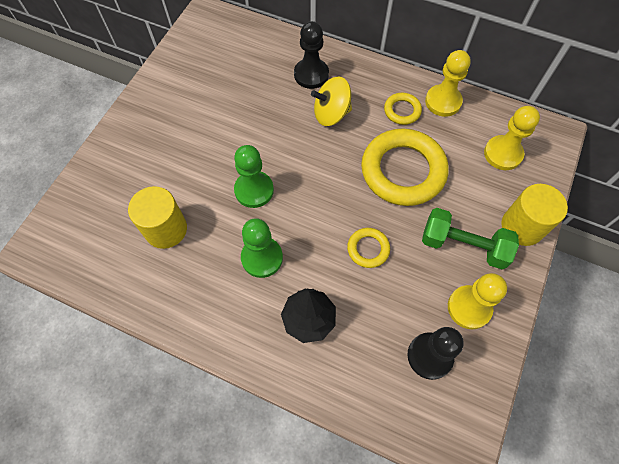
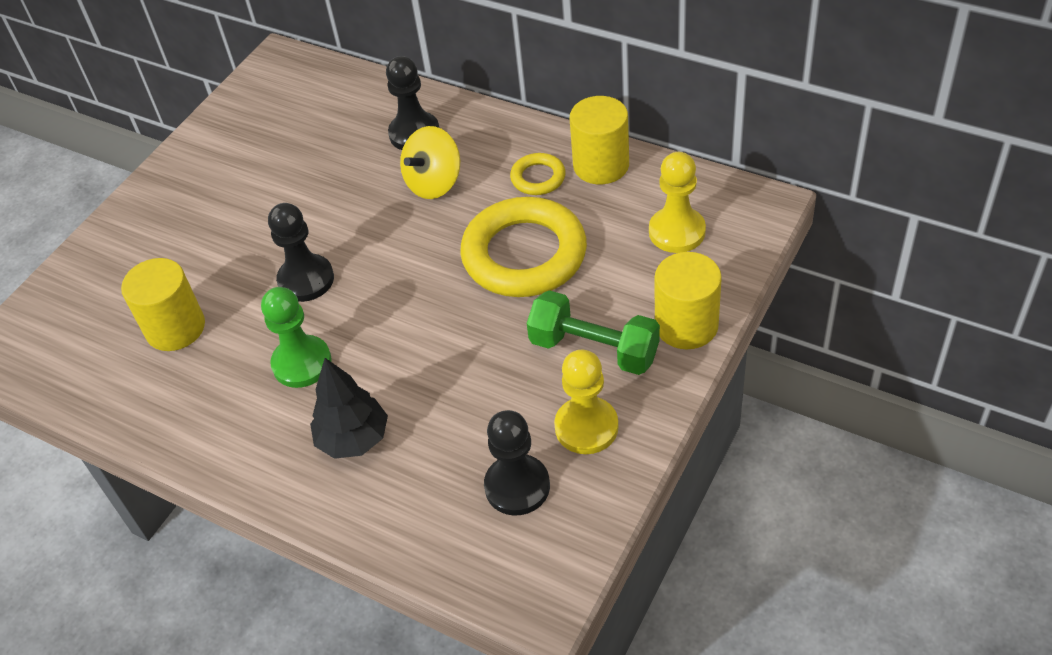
camera: 10 degrees right, 15 degrees down
green pawn [234,145,274,208] -> black pawn [268,203,334,302]
yellow spinning top [311,76,352,126] -> yellow spinning top turned 45 degrees counterclockwise [400,126,460,199]
yellow ring [347,228,390,268] -> none
yellow pawn [425,50,471,117] -> yellow cylinder [570,96,629,184]

